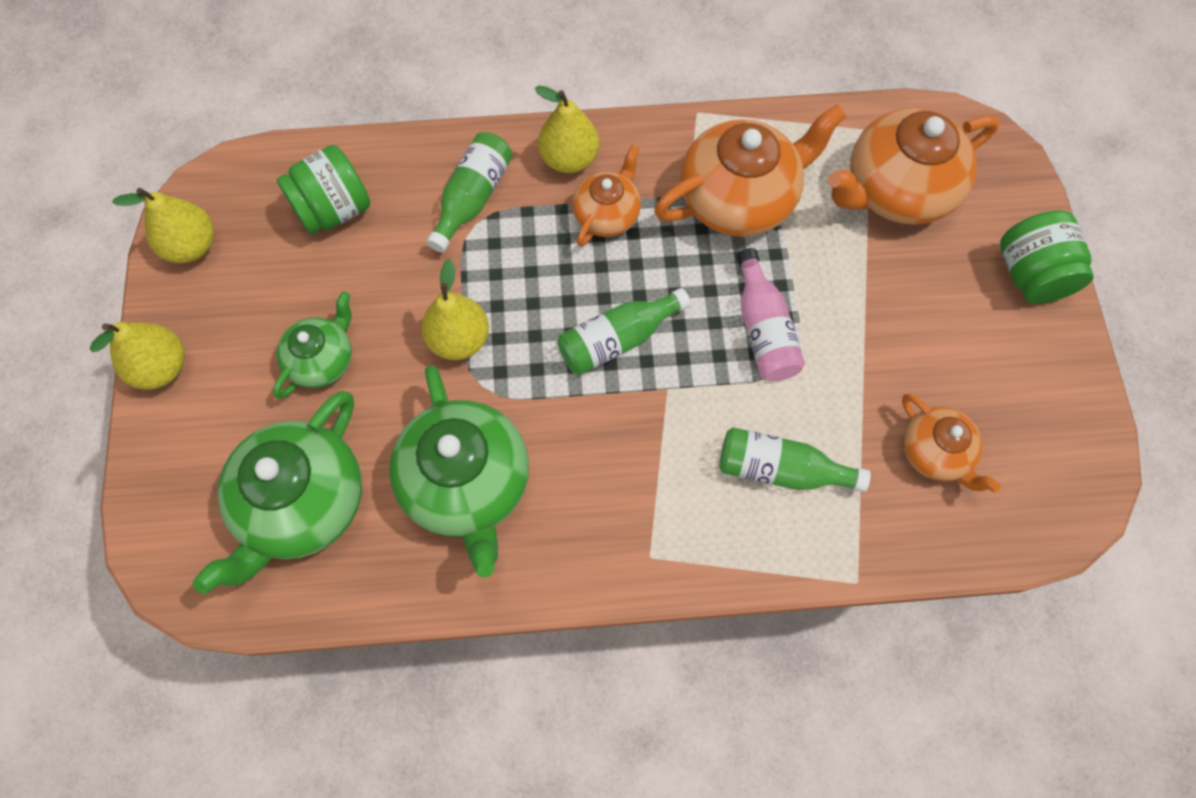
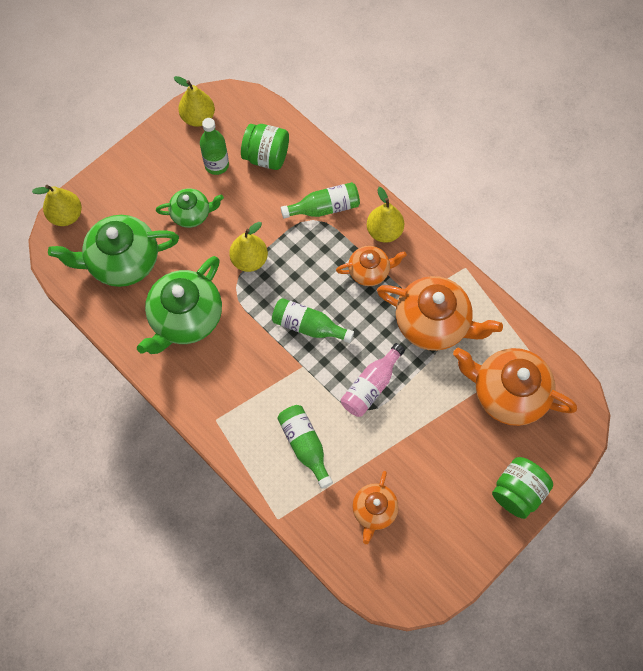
camera: 50 degrees right, 0 degrees up
yellow pear [90,322,184,390] -> yellow pear moved to [32,185,82,226]
none -> green bottle [200,118,229,175]

